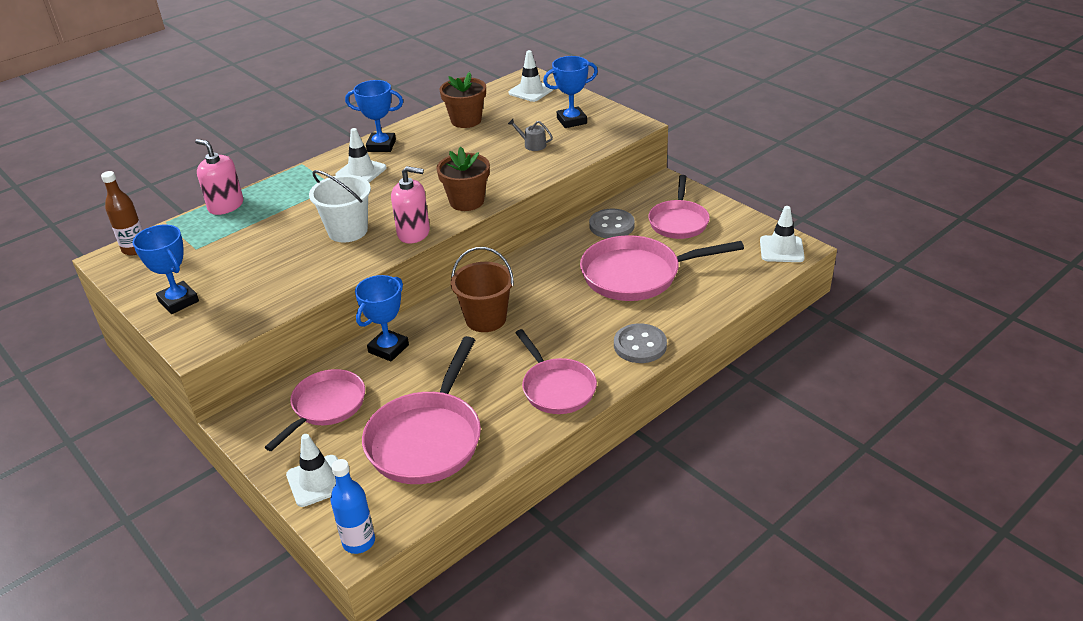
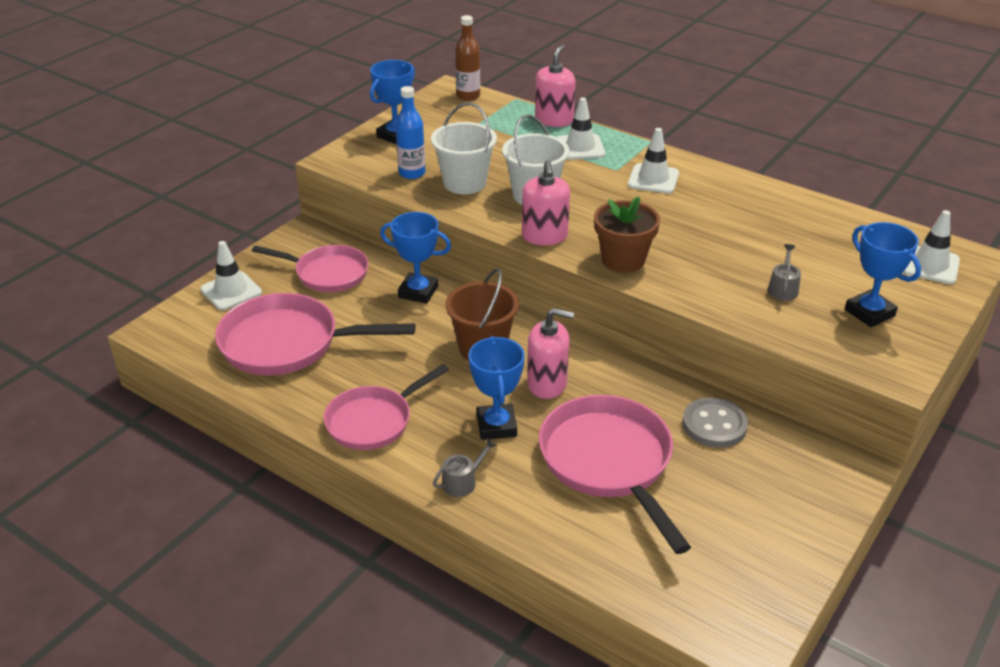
camera: 75 degrees right, 0 degrees up
blue bottle [330,459,375,554] -> blue bottle moved to [396,86,426,179]
blue trophy [345,80,403,152] -> blue trophy moved to [469,336,525,440]
brown flower pot [440,72,486,128] -> none
grey button [614,323,667,363] -> grey watering can [433,438,497,497]
pink pan [648,175,710,239] -> none
white traffic cone [760,206,805,262] -> white traffic cone moved to [557,98,605,160]
none -> white bucket [431,102,497,194]
none -> pink soap dispenser [527,308,574,399]

